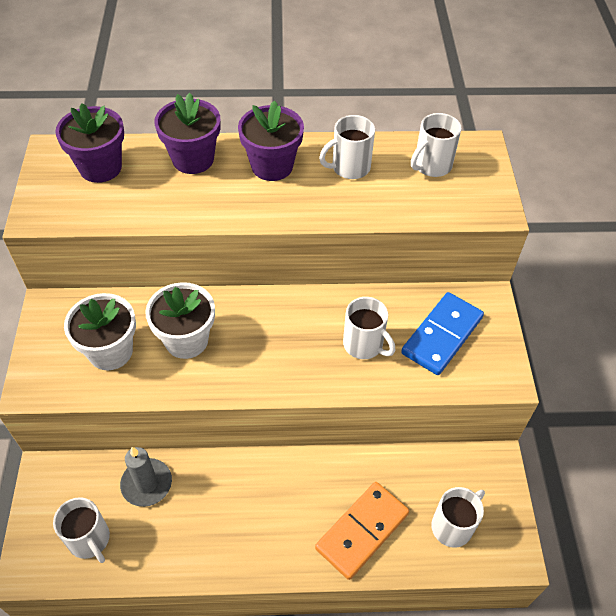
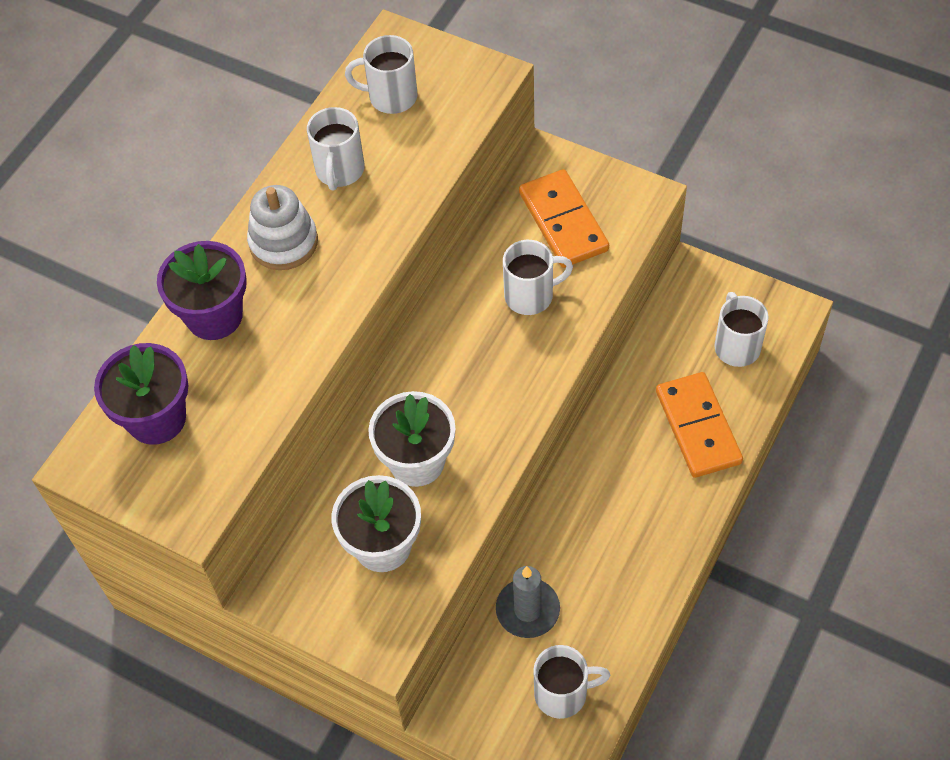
camera: 55 degrees left, 5 degrees up
purple flower pot [238,101,304,181] -> white stacking toy [247,185,318,270]
blue domino [401,292,484,375] -> orange domino [519,169,609,268]
white mug [411,113,461,177] -> white mug turned 105 degrees clockwise [345,35,418,114]

